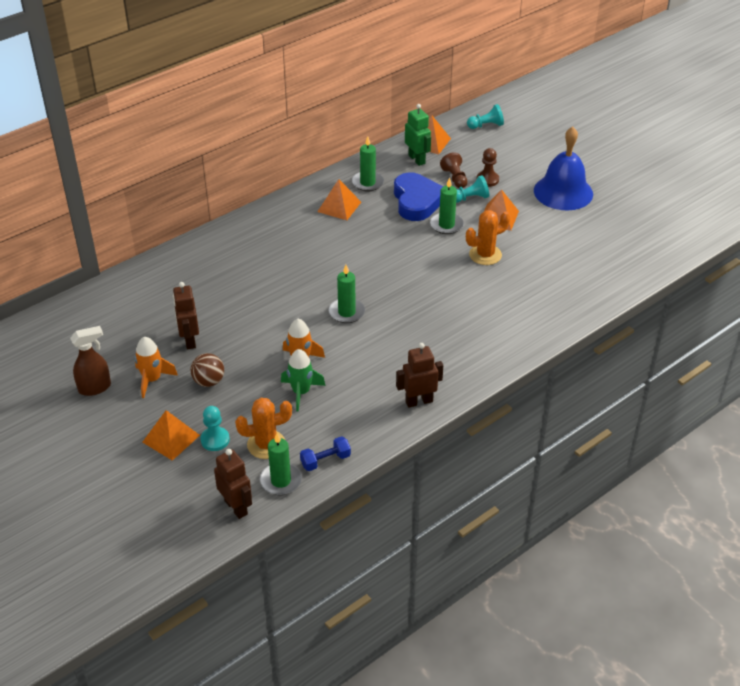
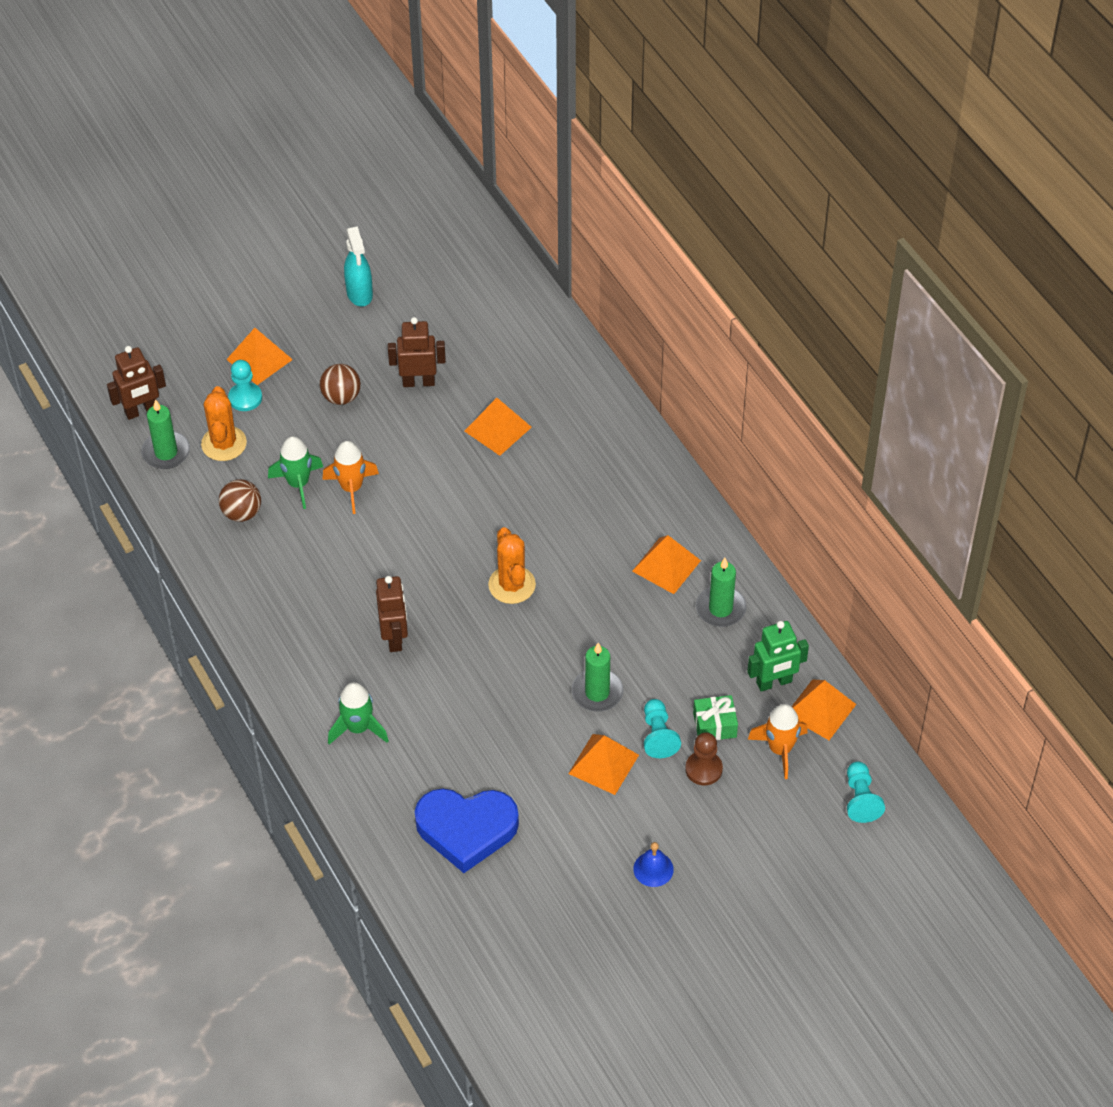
camera: 100 degrees right, 10 degrees up
brown spray bottle [70,326,111,396] -> turquoise spray bottle [344,226,373,307]
orange rocket [135,337,178,398] -> orange rocket moved to [748,704,808,779]
blue dumbbell [300,436,351,471] -> none
green candle [328,265,365,323] -> none
blue heart [394,172,444,221] -> blue heart moved to [415,789,519,873]
brown robot [396,343,443,408] -> brown robot moved to [376,576,408,652]
brown pawn [440,152,468,188] -> green gift [693,695,738,740]
orange cactus [466,210,510,265] -> orange cactus moved to [488,527,536,604]
blue bell [534,127,593,210] -> blue bell [633,842,674,887], size x0.41
none -> brown ball [219,479,261,522]
none -> green rocket [328,682,389,745]
none -> orange pyramid [465,398,532,456]

